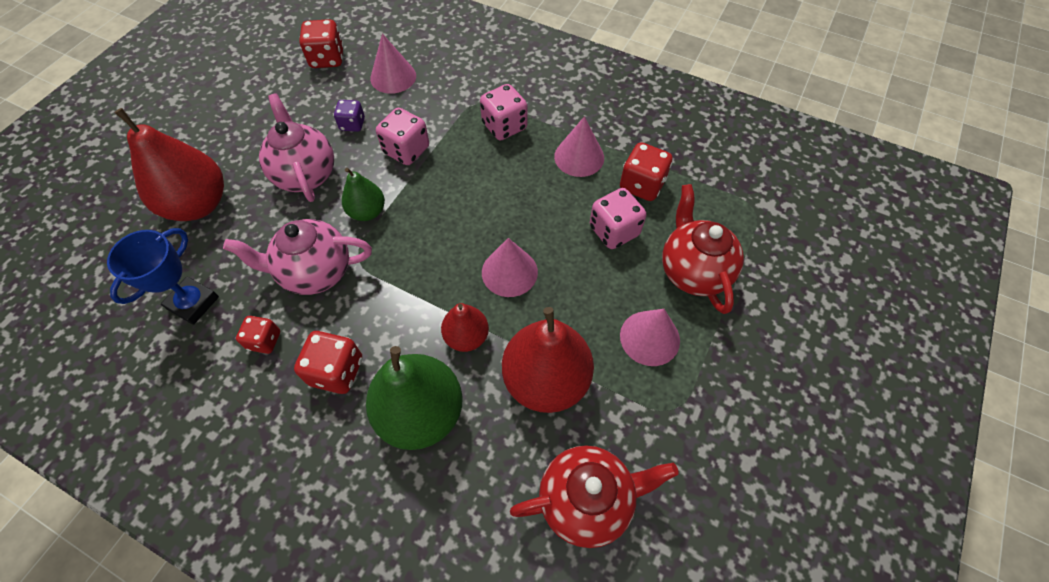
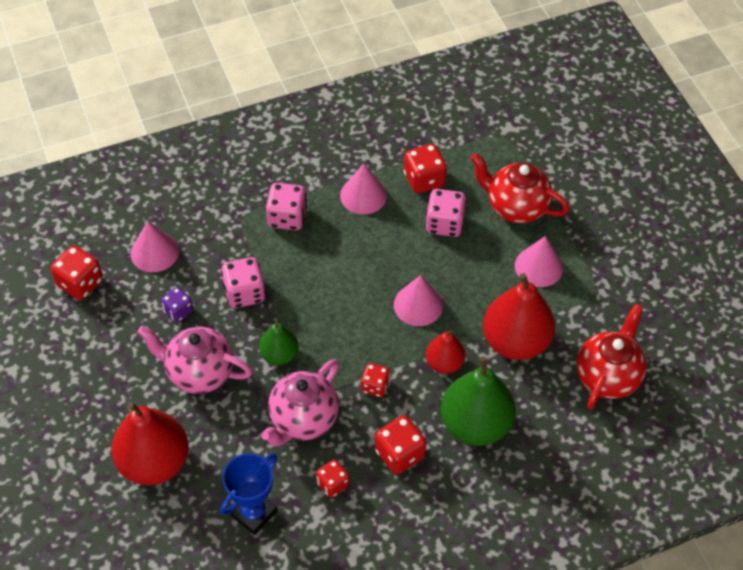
camera: 50 degrees left, 5 degrees down
blue trophy [107,228,219,325] -> blue trophy turned 60 degrees clockwise [220,453,277,535]
none -> red dice [361,363,390,397]

